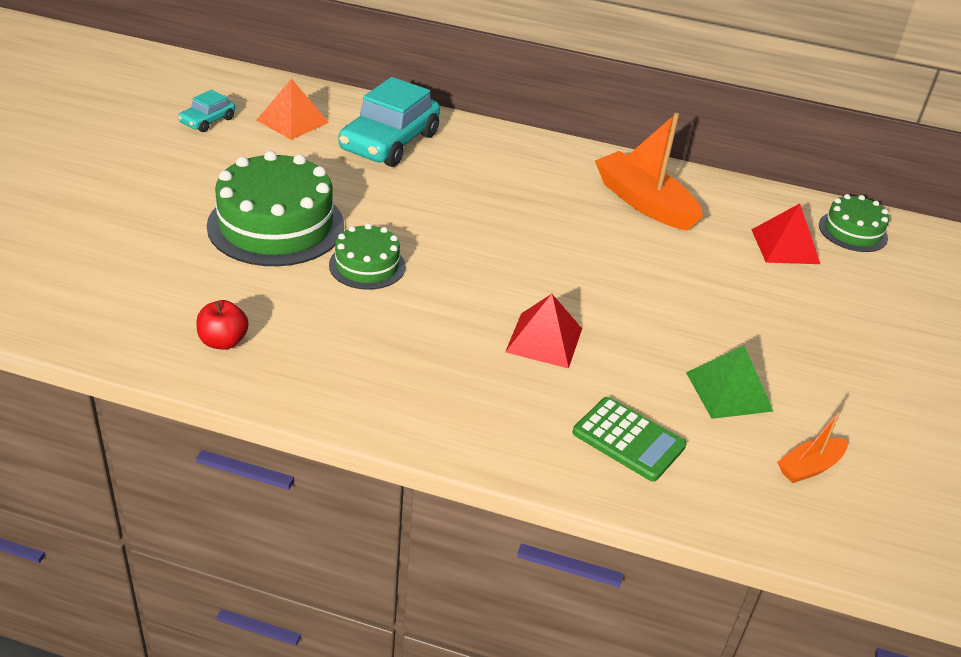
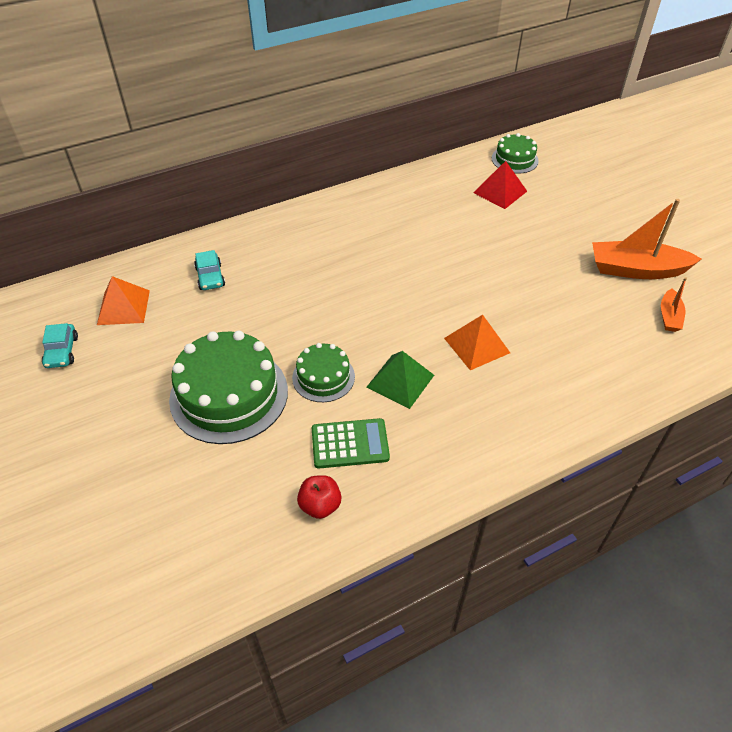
camera: 40 degrees left, 10 degrees up
turquoise car [338,77,440,167] -> turquoise car [194,250,225,290], size x0.49
red pyramid [505,294,582,369] -> orange pyramid [444,315,510,370]
green calculator [573,397,687,481] -> green calculator moved to [312,418,390,468]
orange boat [595,113,703,231] -> orange boat moved to [592,199,701,279]
green pyramid [686,346,773,419] -> green pyramid moved to [366,351,434,409]

